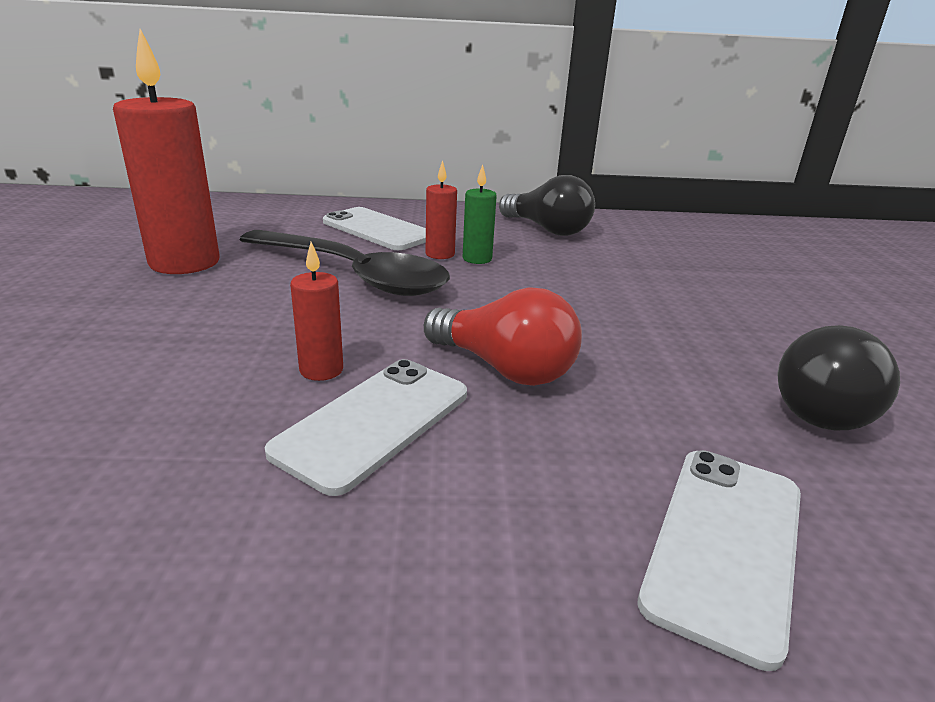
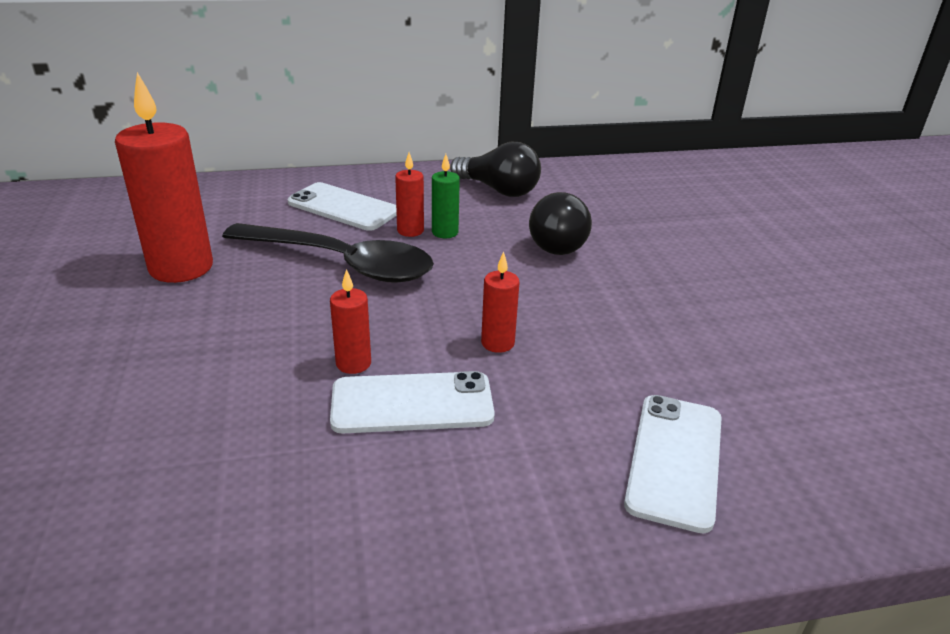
camera: 10 degrees left, 5 degrees up
white phone [265,359,467,496] -> white phone turned 60 degrees clockwise [330,371,495,433]
red light bulb [424,287,582,386] -> red candle [481,252,520,353]
black light bulb [777,325,900,430] -> black light bulb moved to [529,192,592,255]

